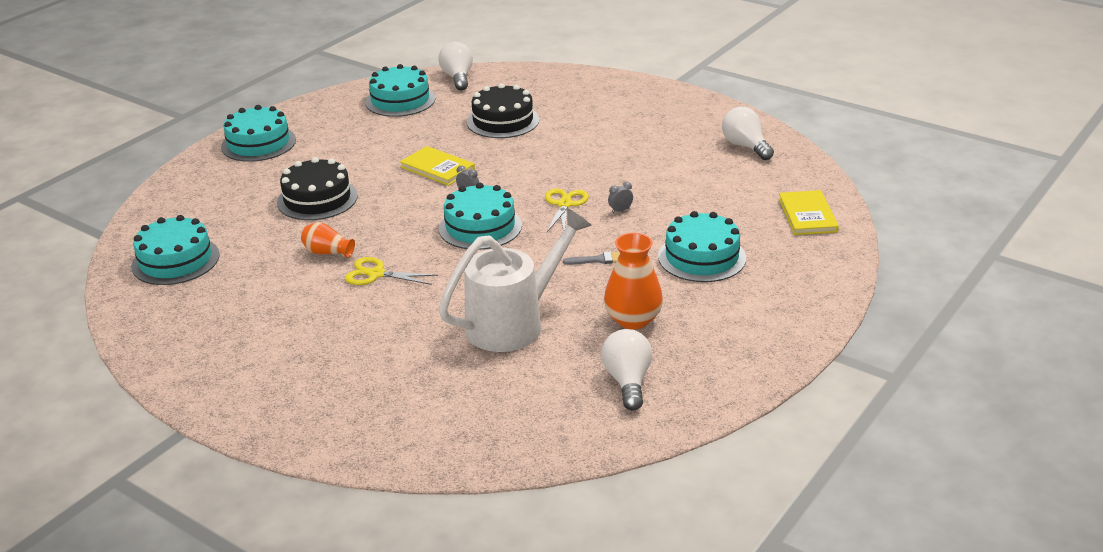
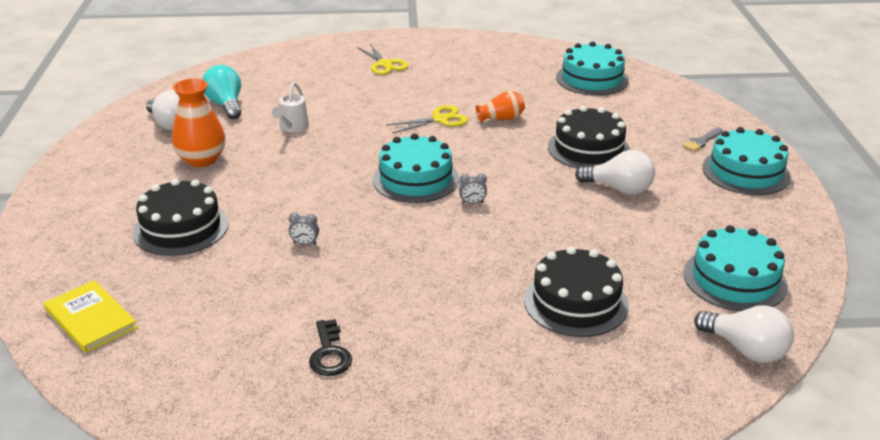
camera: 140 degrees right, 0 degrees up
yellow book [400,146,475,186] -> none
white watering can [438,208,592,352] -> white watering can [272,82,309,132], size x0.45
yellow scissors [545,188,589,232] -> yellow scissors moved to [357,44,408,75]
grey brush [563,251,620,265] -> grey brush moved to [682,128,722,152]
grey clock [608,182,633,213] -> grey clock turned 75 degrees clockwise [289,213,319,245]
turquoise cake [658,211,746,282] -> black cake [133,179,229,256]
white light bulb [722,107,774,160] -> white light bulb moved to [575,150,655,195]
none -> turquoise light bulb [202,65,241,119]
none -> black key [309,319,352,376]

